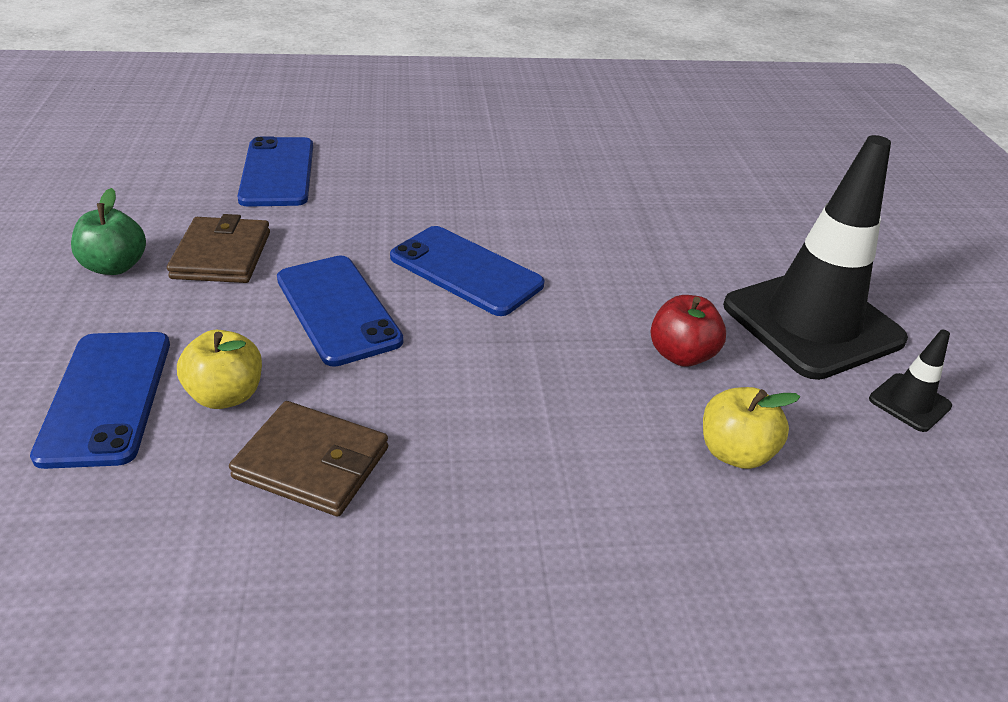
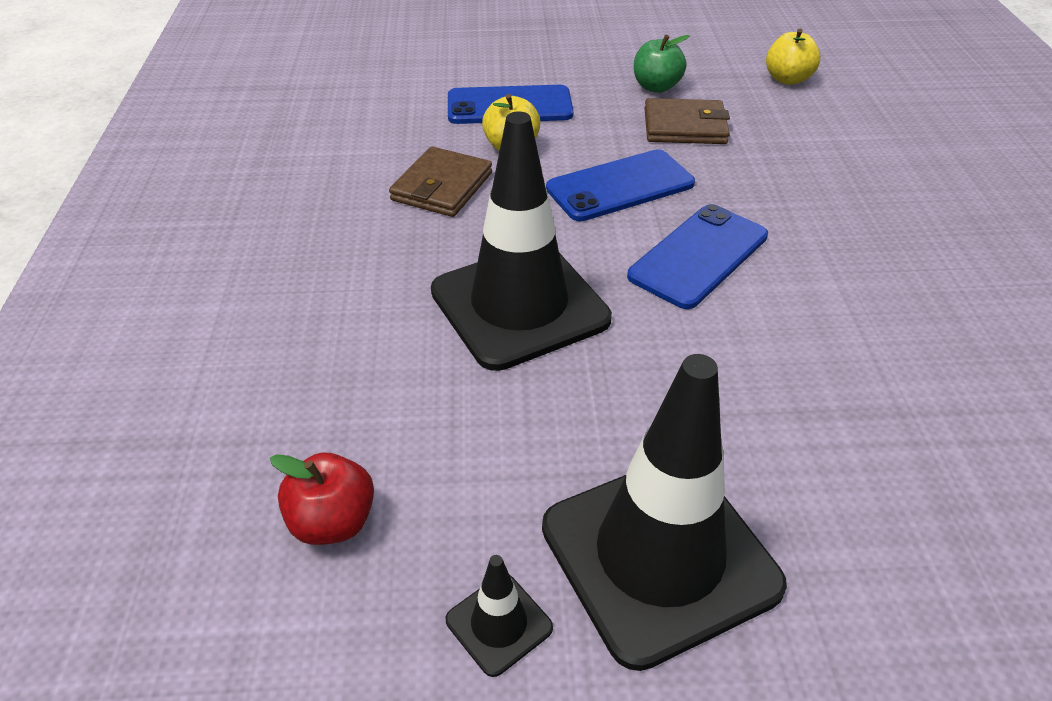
camera: 95 degrees right, 5 degrees up
blue phone [237,136,313,207] -> none
red apple [651,295,726,367] -> red apple moved to [270,453,374,545]
yellow apple [703,387,800,469] -> yellow apple moved to [766,29,820,85]
none -> black traffic cone [431,111,612,371]

